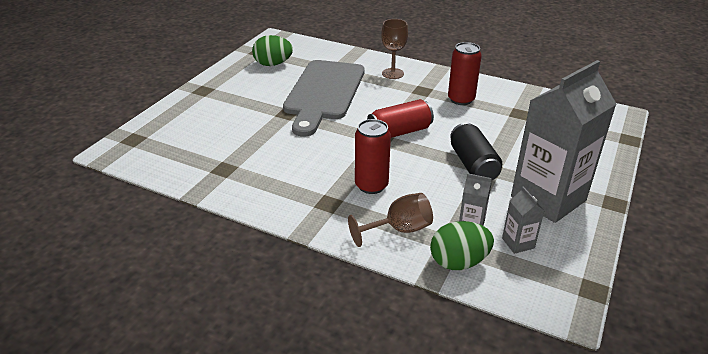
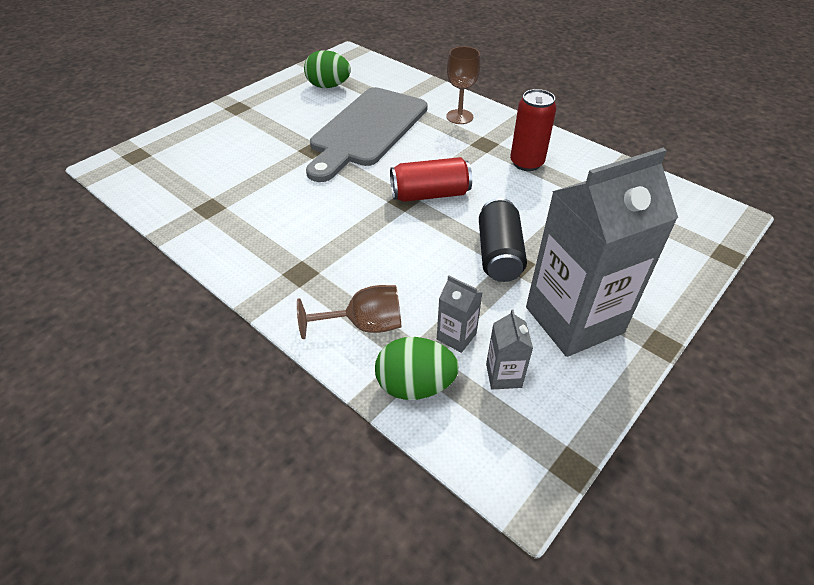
camera: 15 degrees right, 10 degrees up
red can [355,119,391,194] -> none

